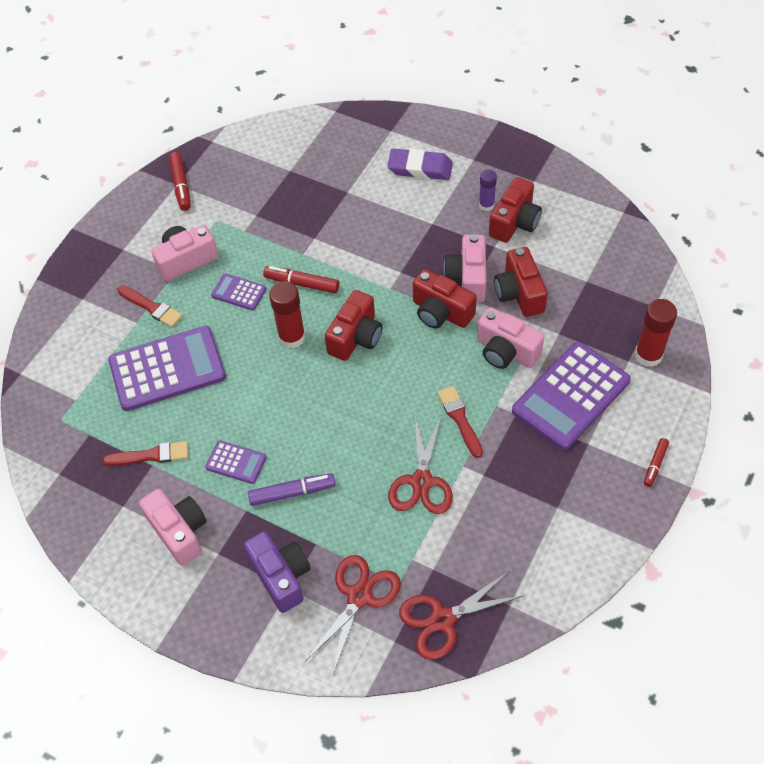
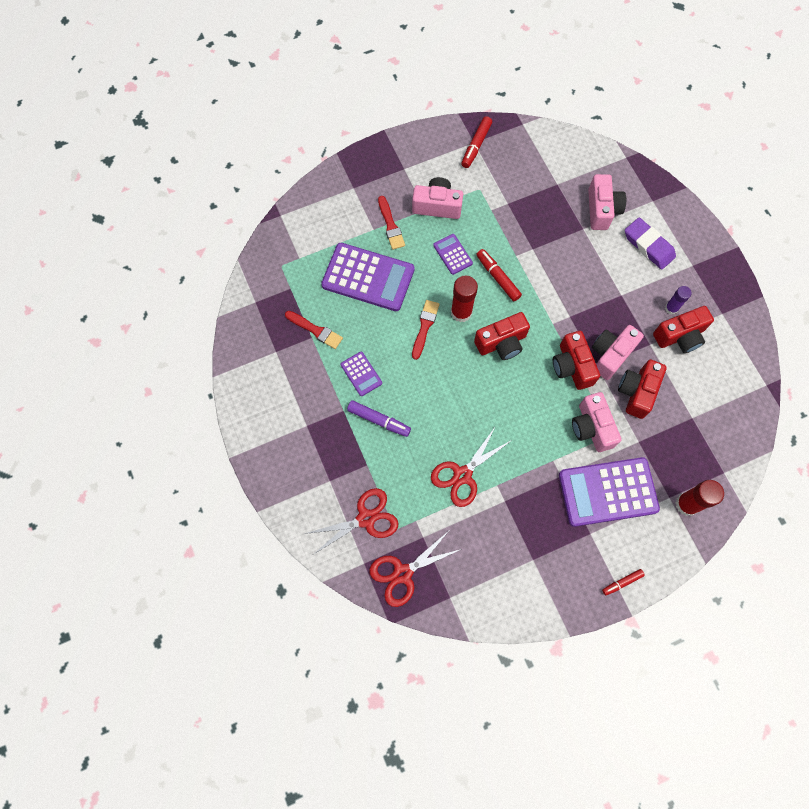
camera: 35 degrees right, 15 degrees up
pink camera [139,489,207,566] -> pink camera moved to [588,174,626,230]
purple camera [244,531,311,613] -> none
red scissors [399,571,523,660] -> red scissors turned 45 degrees counterclockwise [369,531,462,607]
red brush [437,386,483,458] -> red brush moved to [412,300,440,360]

